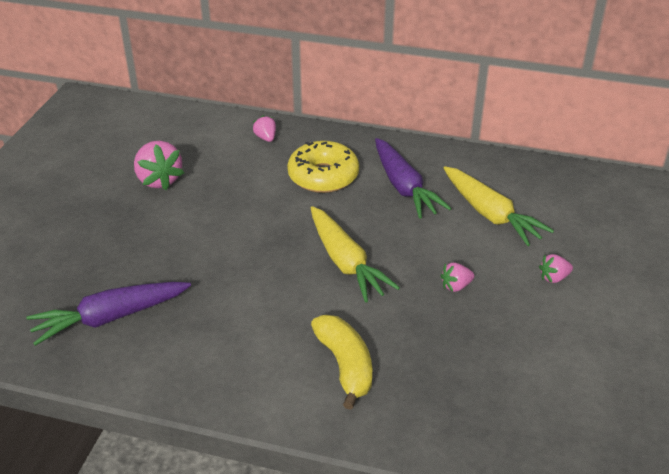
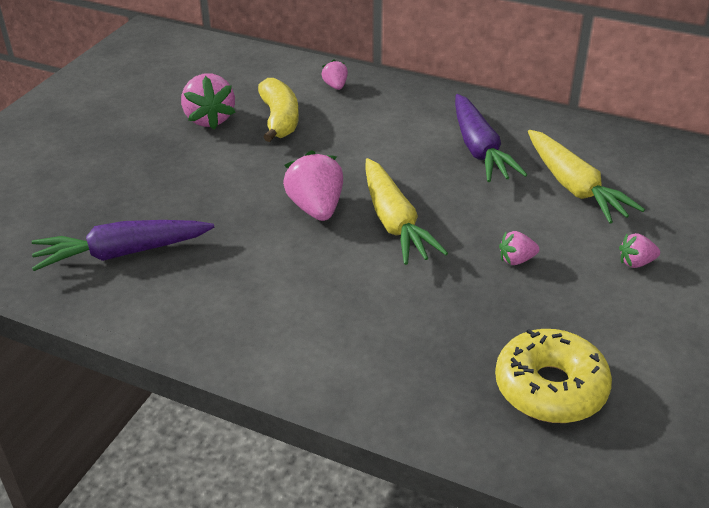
camera: 10 degrees right, 0 degrees up
yellow donut [287,141,359,193] -> yellow donut moved to [495,329,612,423]
yellow banana [311,315,372,410] -> yellow banana moved to [258,78,299,142]
none -> pink strawberry [283,150,343,221]

